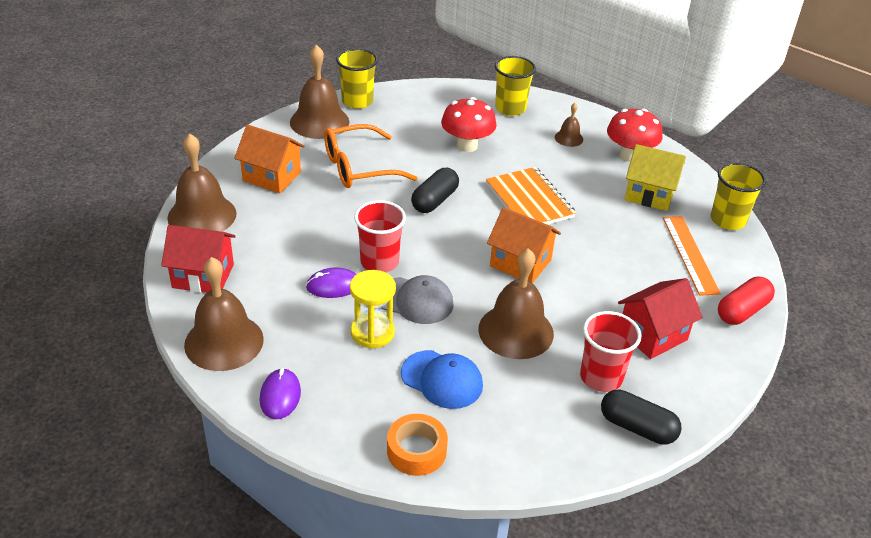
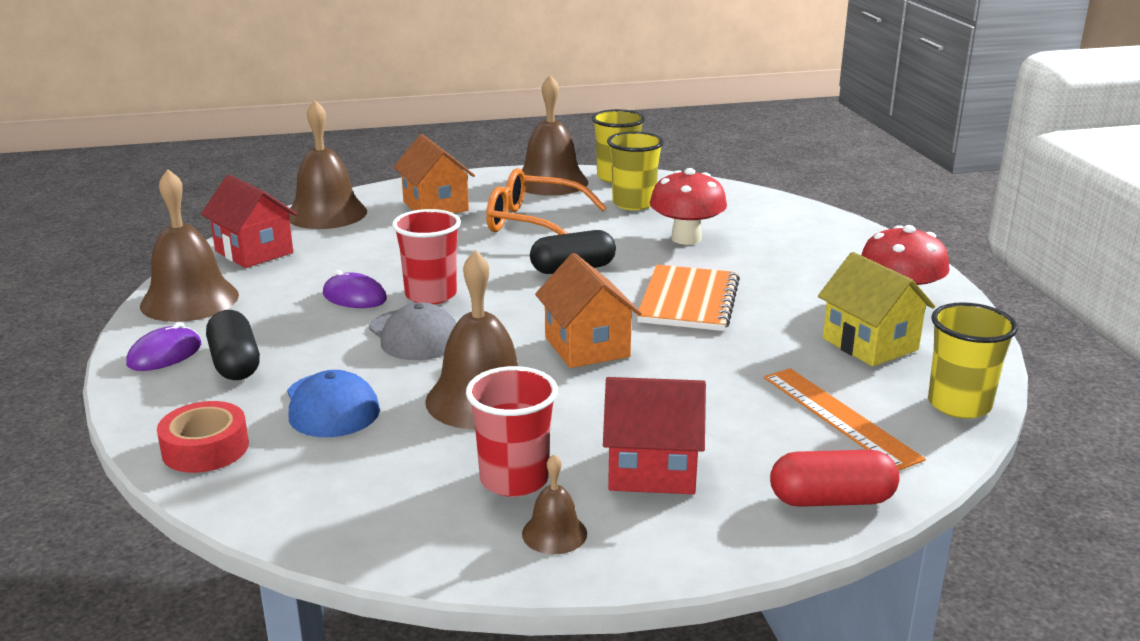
camera: 40 degrees right, 15 degrees down
yellow hourglass [350,270,396,348] -> none
orange tape [387,414,448,476] -> red tape [157,401,249,473]
yellow cup [495,56,536,116] -> yellow cup moved to [607,131,664,210]
brown bell [555,103,583,147] -> brown bell moved to [522,454,587,554]
black capsule [601,390,682,445] -> black capsule moved to [206,310,260,380]
orange ruler [663,216,721,296] -> orange ruler turned 60 degrees counterclockwise [764,368,926,471]

